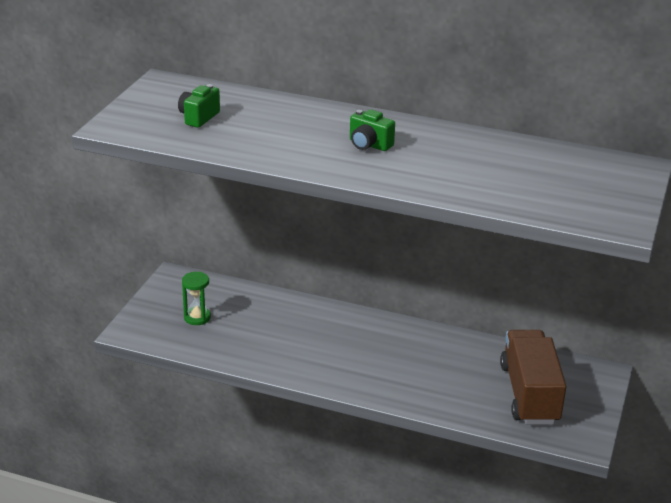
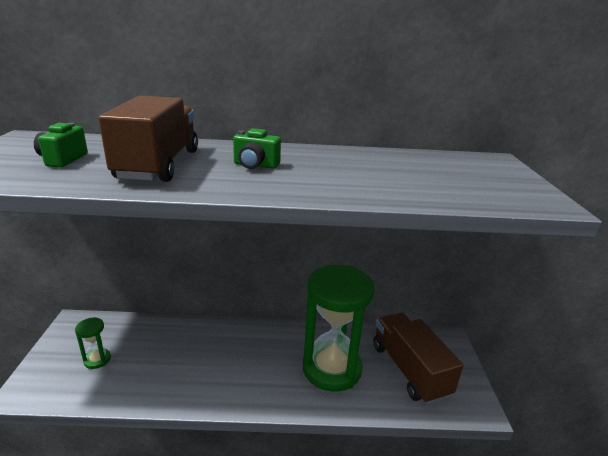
camera: 20 degrees left, 5 degrees down
none -> brown truck [99,96,198,182]
none -> green hourglass [303,265,375,392]

